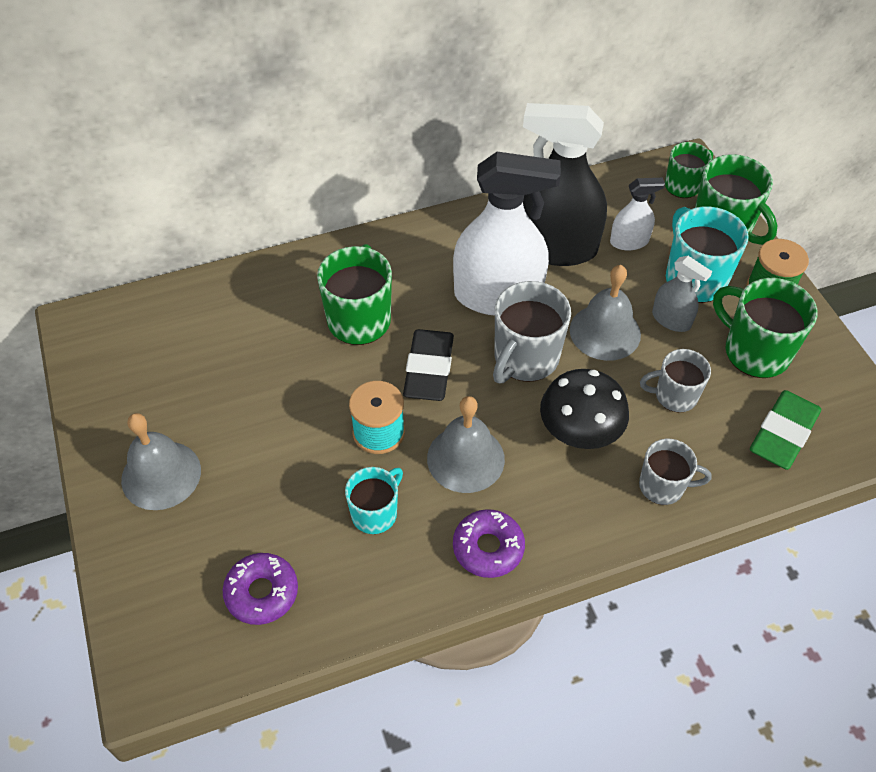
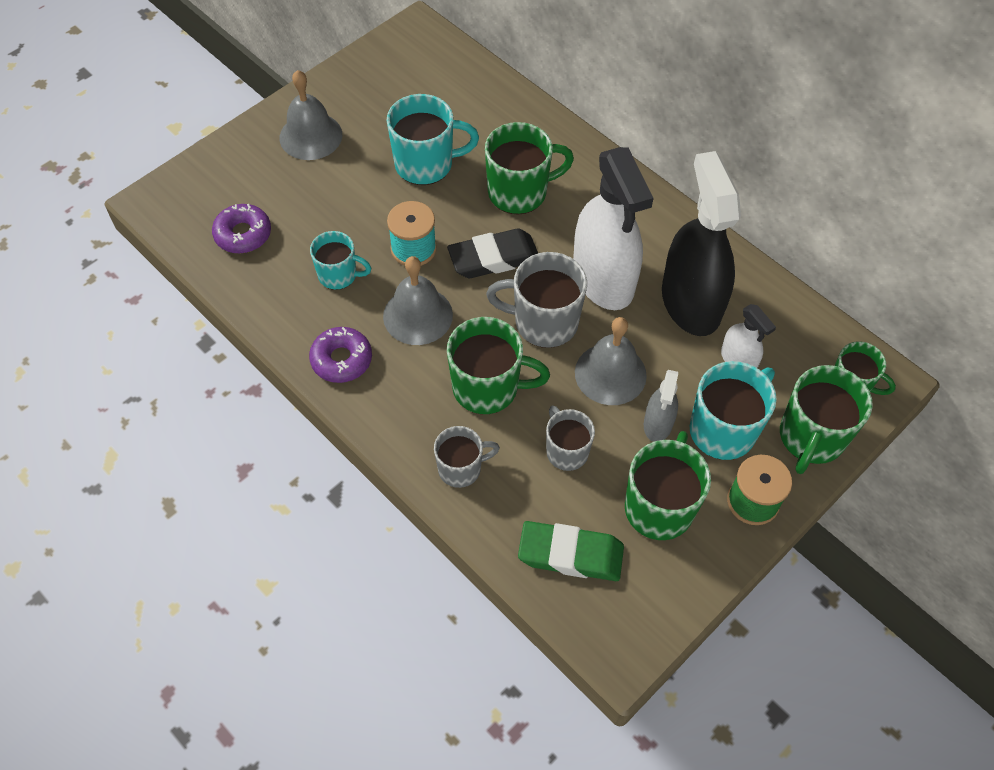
camera: 65 degrees right, 5 degrees up
black mushroom [540,369,629,449] -> green mug [447,317,550,414]
grey mug [639,439,712,505] -> grey mug turned 90 degrees counterclockwise [434,426,500,488]
none -> turquoise mug [387,94,479,185]

